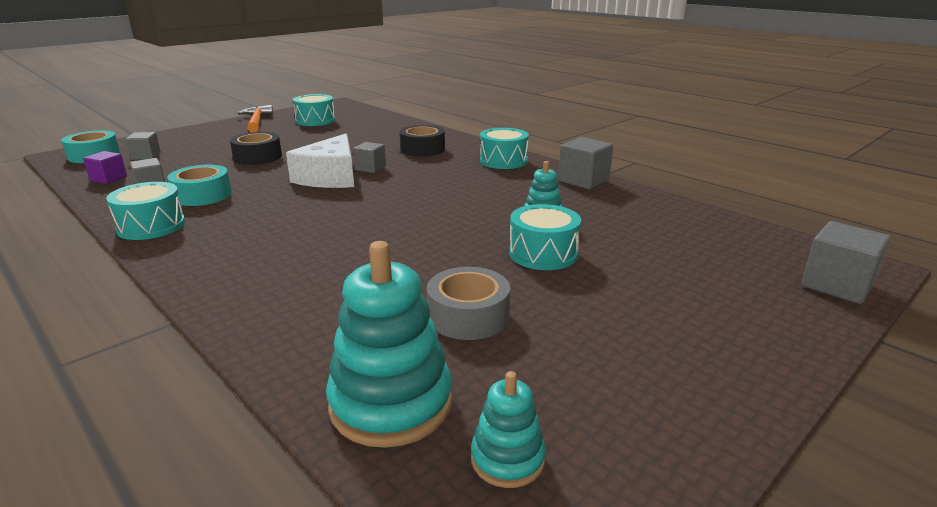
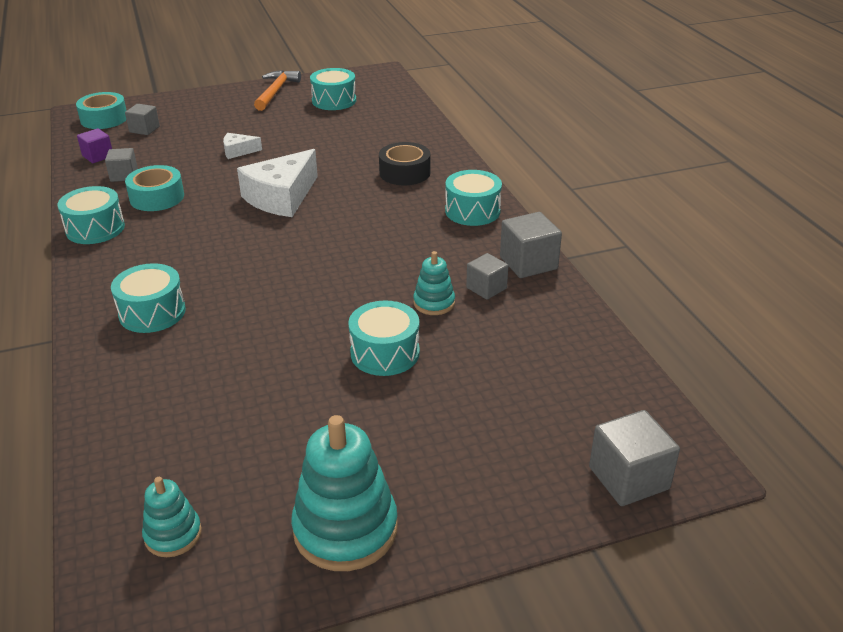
camera: 25 degrees right, 10 degrees up
black tape [230,132,282,165] -> white cheese [223,133,262,159]
turquoise stacking toy [326,241,453,448] -> turquoise stacking toy moved to [291,415,398,571]
grey cube [353,142,386,173] -> grey cube moved to [466,253,508,300]
grey tape [427,267,510,340] -> none
none -> turquoise drum [111,263,186,333]

